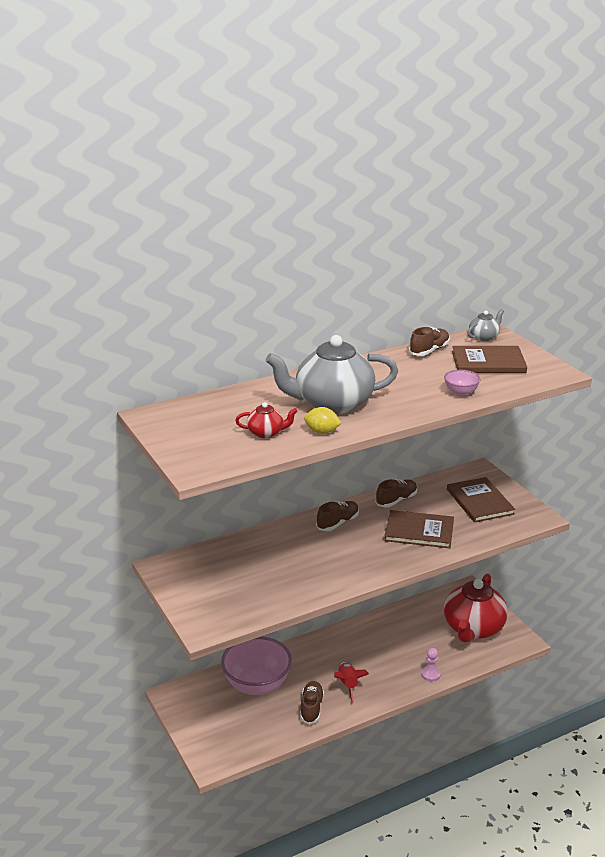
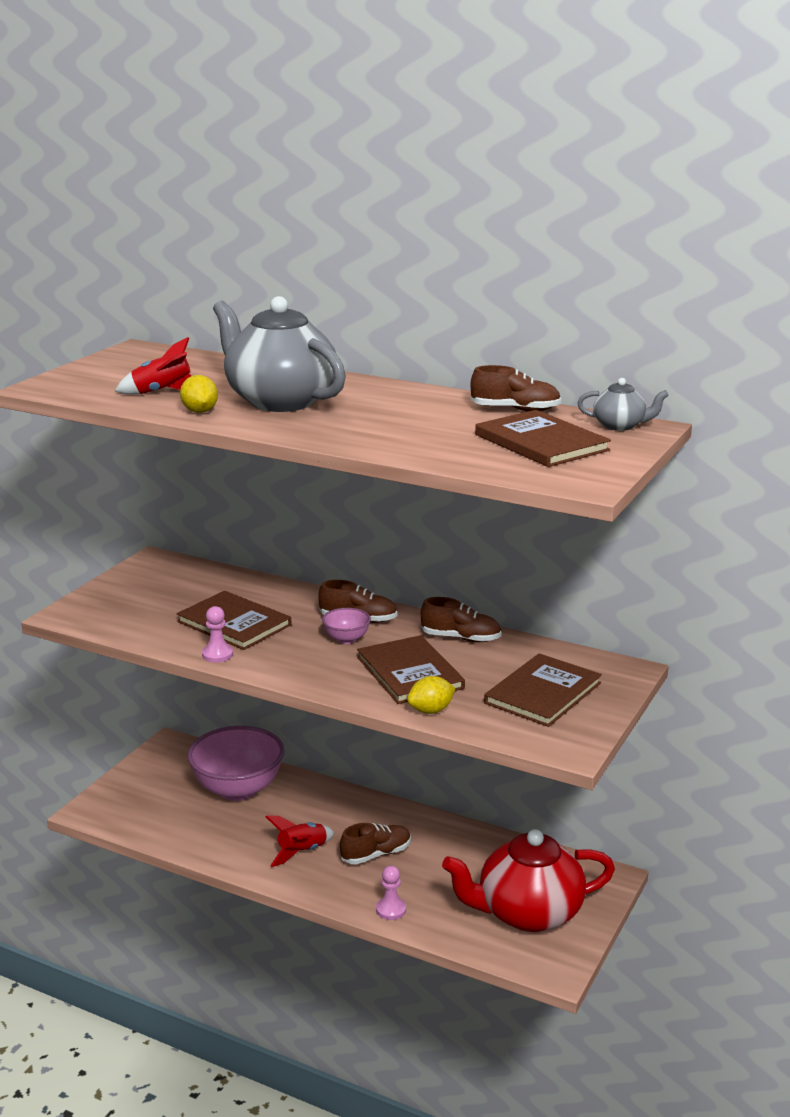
camera: 55 degrees right, 5 degrees down
red teapot [235,402,298,438] -> red rocket [115,337,192,395]
brown shoe [300,681,324,724] -> brown shoe moved to [340,823,411,864]
pink bowl [444,370,480,396] -> pink bowl moved to [322,608,371,644]
none -> brown book [177,591,291,650]
none -> pink pawn [202,606,233,663]
none -> yellow lemon [407,676,456,714]

